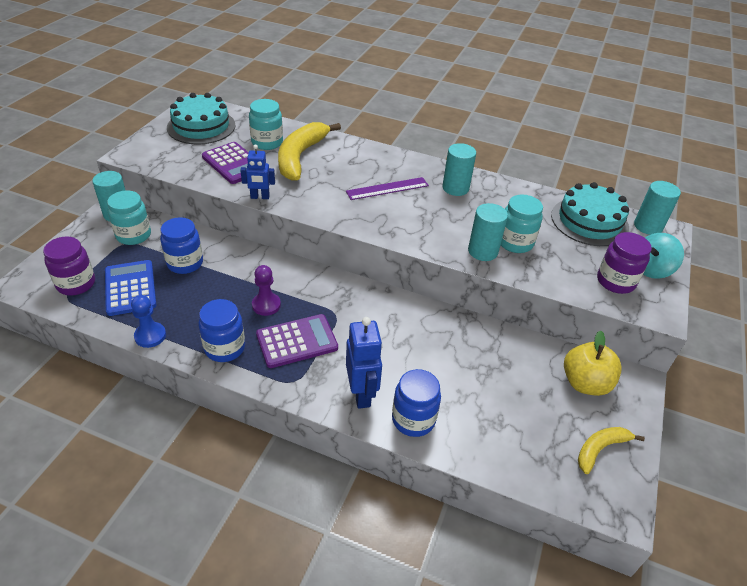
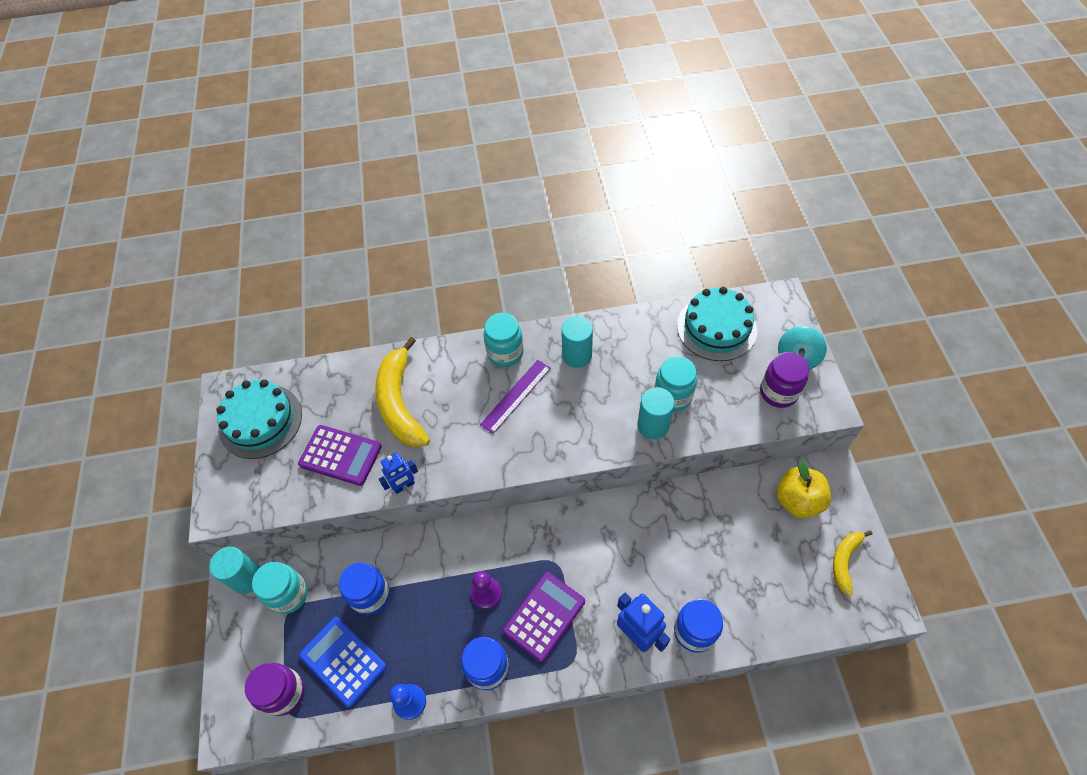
camera: 25 degrees left, 15 degrees up
turquoise jar [249,99,283,150] -> turquoise jar moved to [484,313,523,367]
turquoise cylinder [634,181,681,235] -> none

